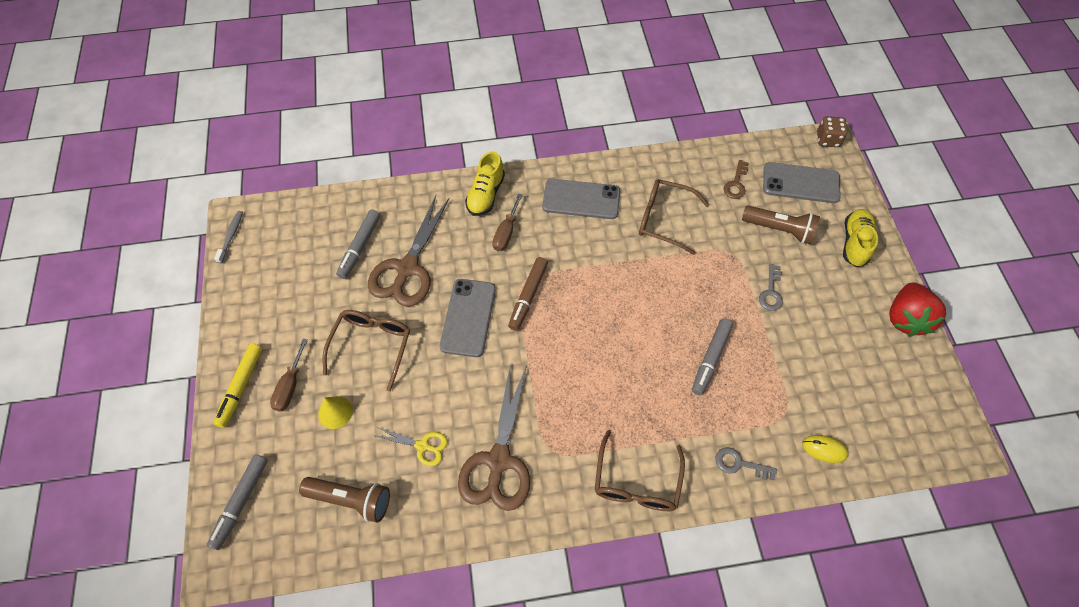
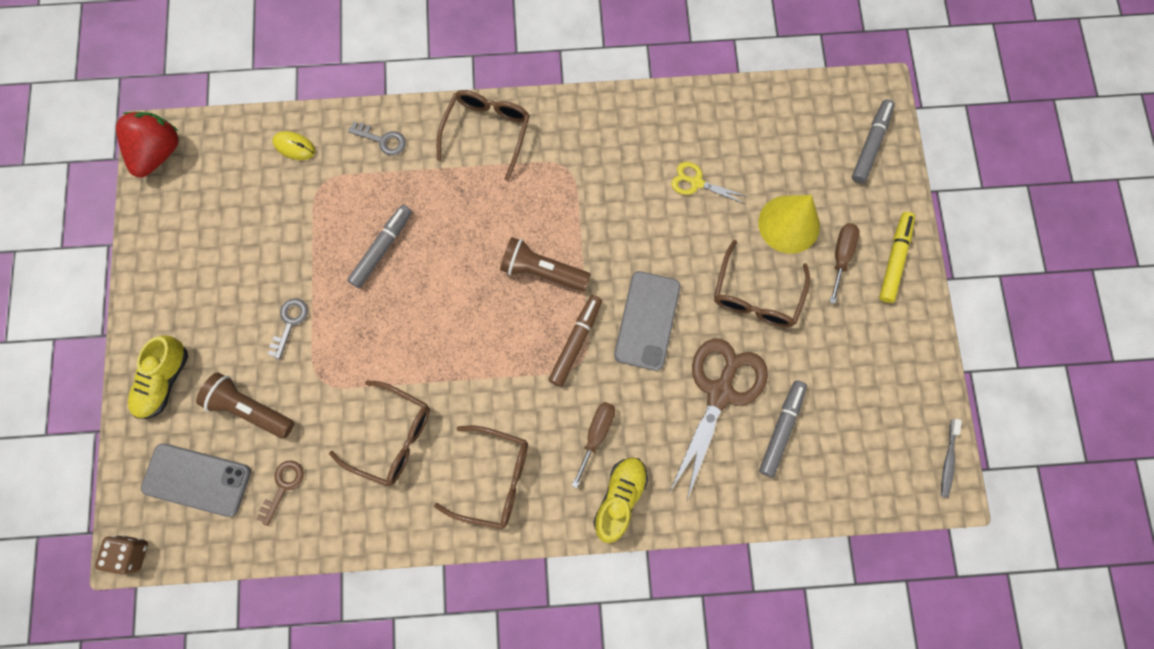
camera: 175 degrees left, 15 degrees up
brown flashlight [299,477,390,523] -> brown flashlight moved to [500,237,591,291]
yellow cone [318,396,353,429] -> yellow cone [758,195,820,254], size x1.70
brown scissors [458,363,530,511] -> none
grey phone [542,179,620,219] -> brown glasses [434,426,528,529]
red strawberry [889,282,946,336] -> red strawberry moved to [116,112,179,177]

